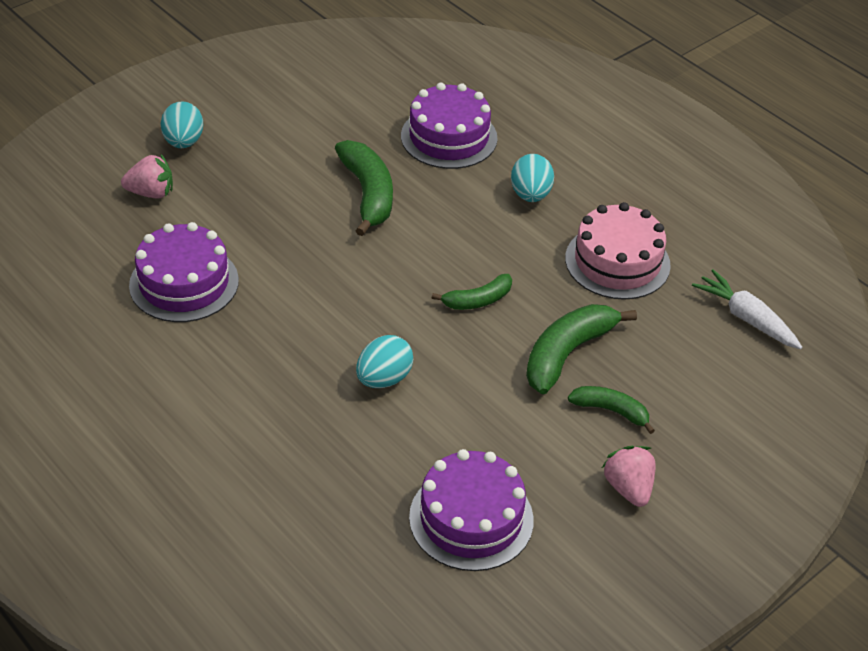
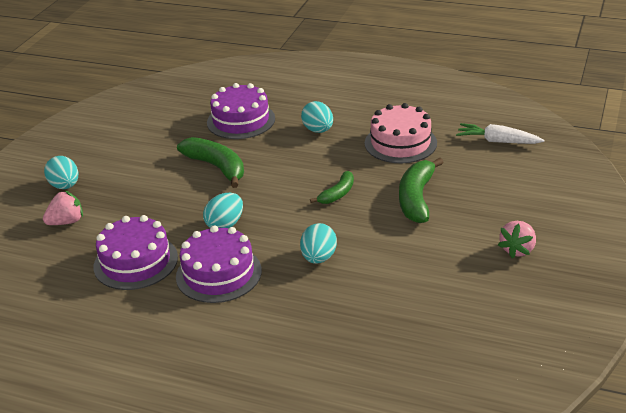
camera: 25 degrees left, 10 degrees down
purple cake [409,449,534,571] -> purple cake moved to [176,225,262,303]
green banana [568,386,655,434] -> none
pink strawberry [602,446,656,507] -> pink strawberry turned 105 degrees counterclockwise [498,221,536,258]
none -> turquoise egg [203,193,243,228]

